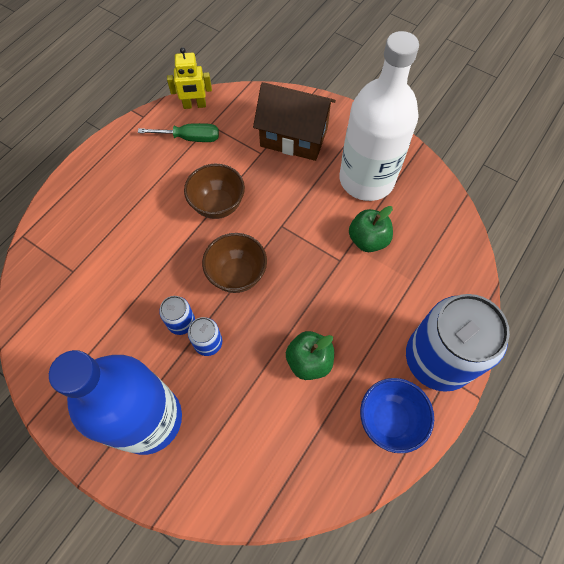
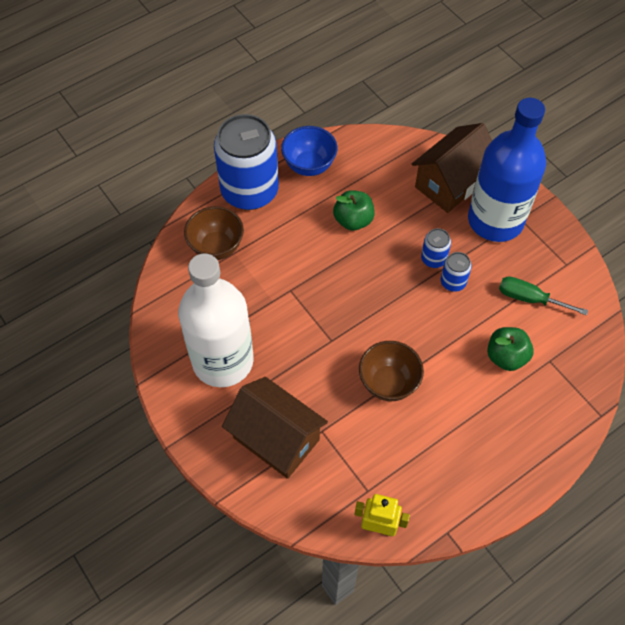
camera: 160 degrees left, 5 degrees down
green screwdriver [138,123,219,142] -> green screwdriver moved to [499,276,588,315]
brown bowl [202,233,267,293] -> brown bowl moved to [184,206,244,260]
green apple [349,206,393,252] -> green apple moved to [487,327,534,371]
none -> brown house [411,123,492,213]

